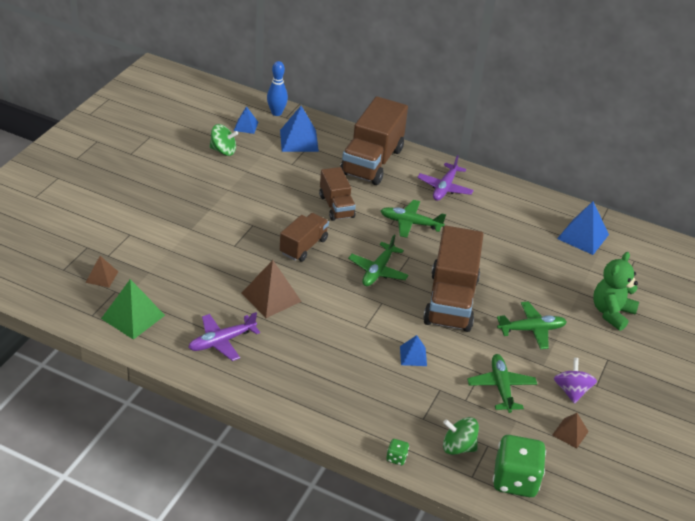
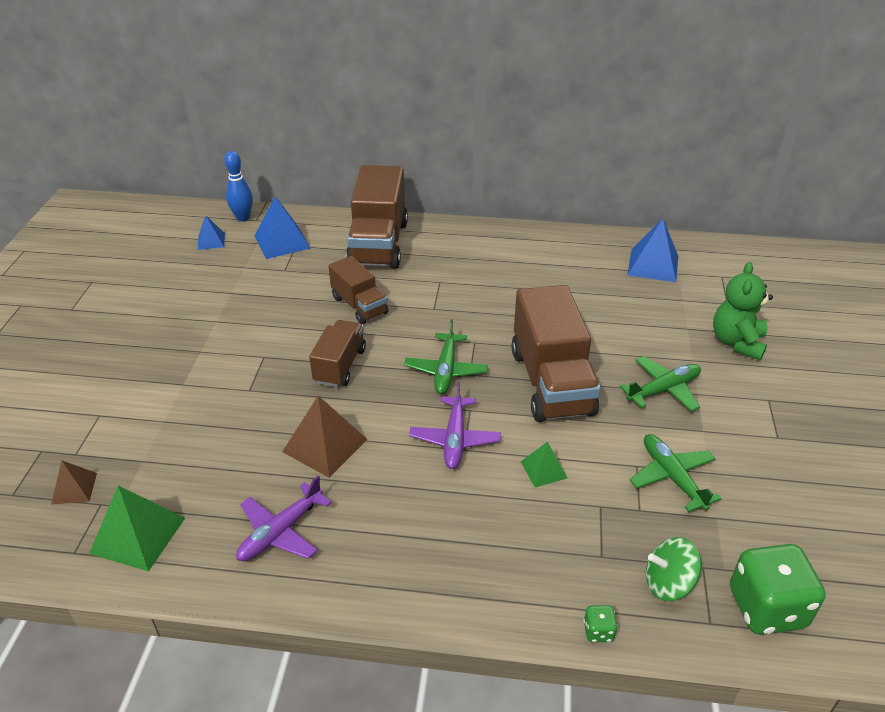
camera: 15 degrees left, 0 degrees up
green spinning top [209,124,238,156] -> none
green plane [381,200,446,238] -> none
blue pyramid [400,335,427,366] -> green pyramid [520,442,567,487]
purple plane [417,155,474,201] -> purple plane moved to [409,382,501,469]
brown pyramid [552,413,589,449] -> none
purple spinning top [554,358,597,404] -> none

